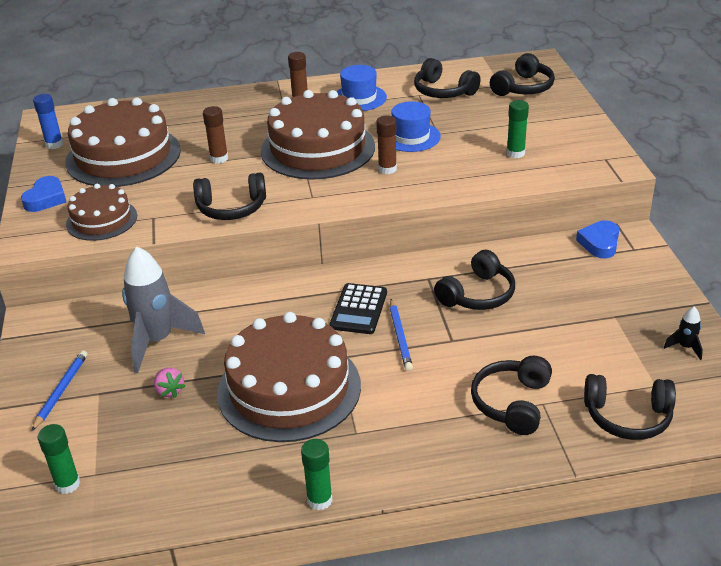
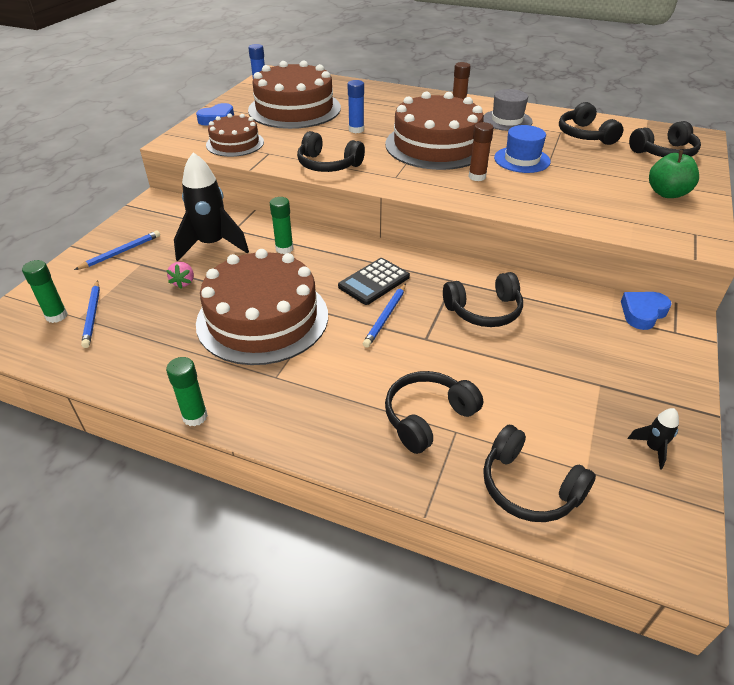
camera: 30 degrees right, 5 degrees up
grey rocket [122,247,205,373] -> black rocket [174,152,249,261]
brown glue stick [203,106,228,163] -> blue glue stick [348,80,364,133]
blue hat [336,65,387,111] -> grey hat [483,89,533,131]
green glue stick [507,100,529,158] -> green glue stick moved to [270,197,294,254]
none -> blue pencil [81,280,100,348]
none -> green apple [649,150,699,198]

